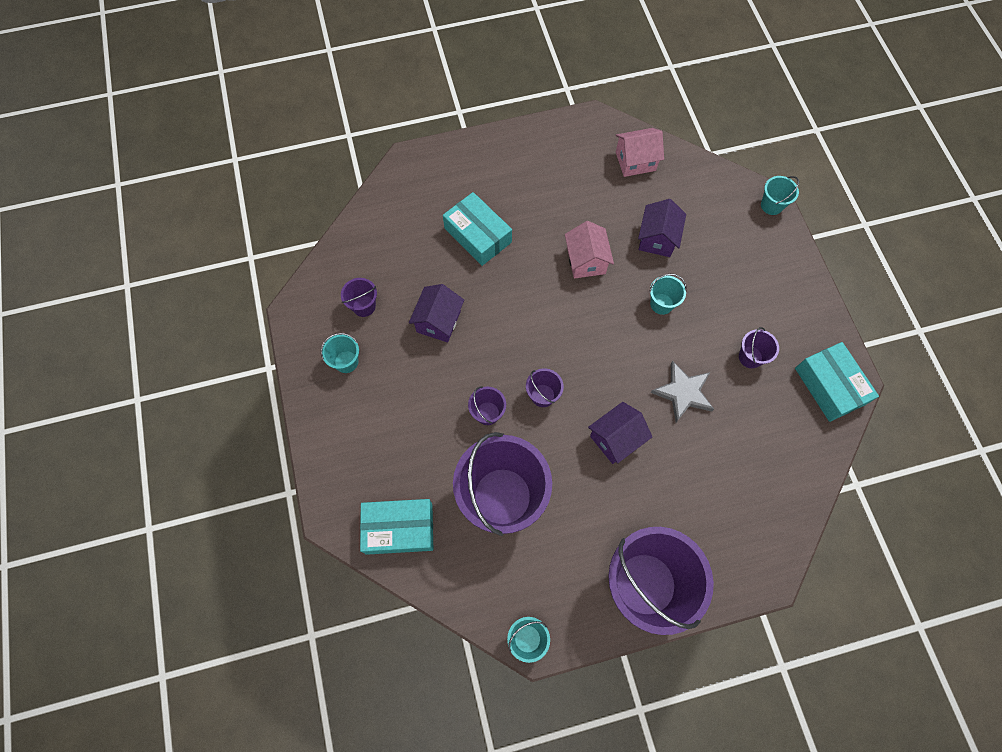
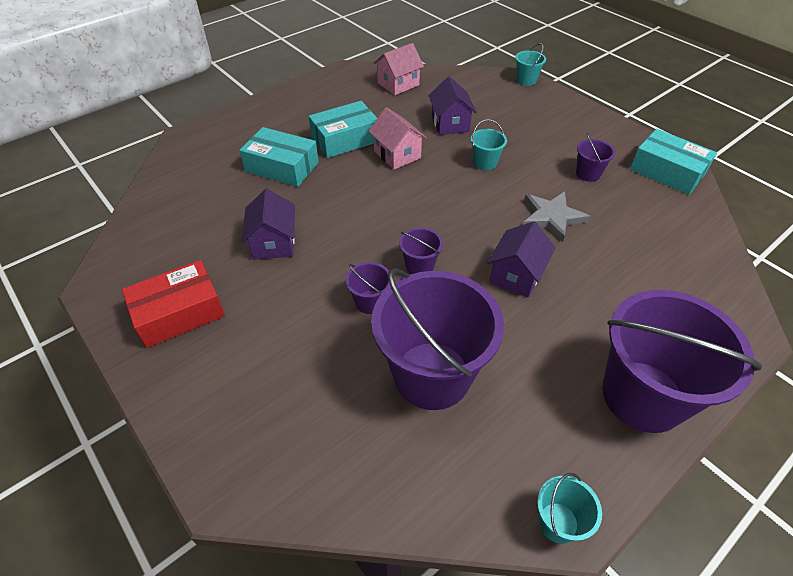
camera: 25 degrees left, 20 degrees down
turquoise bucket [321,333,359,373] -> red box [122,260,225,348]
purple bucket [341,278,377,317] -> none
turquoise box [360,499,433,555] -> turquoise box moved to [308,101,377,158]

